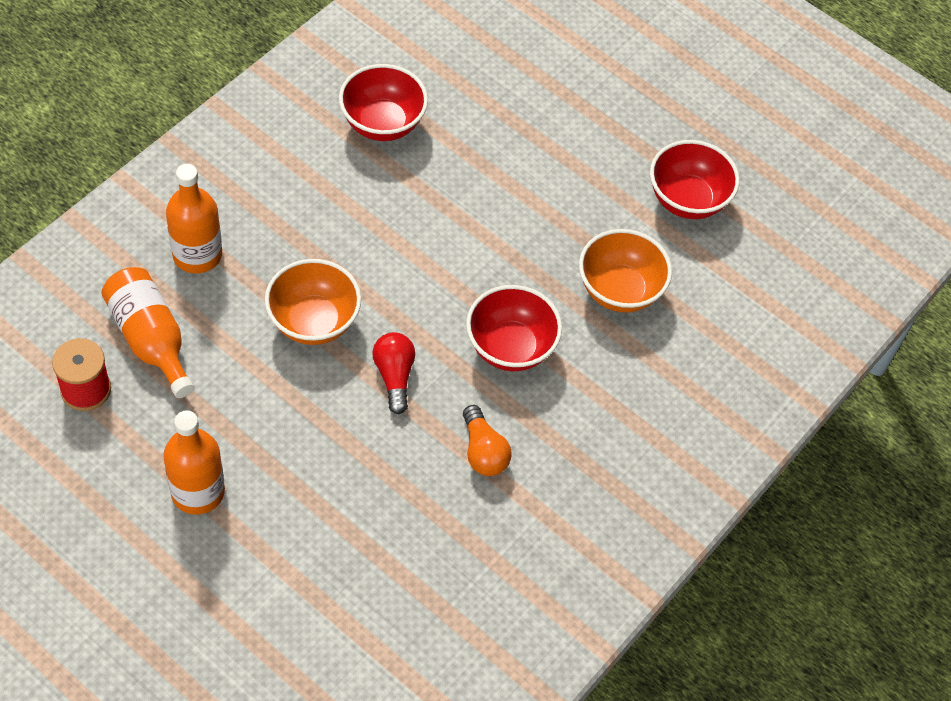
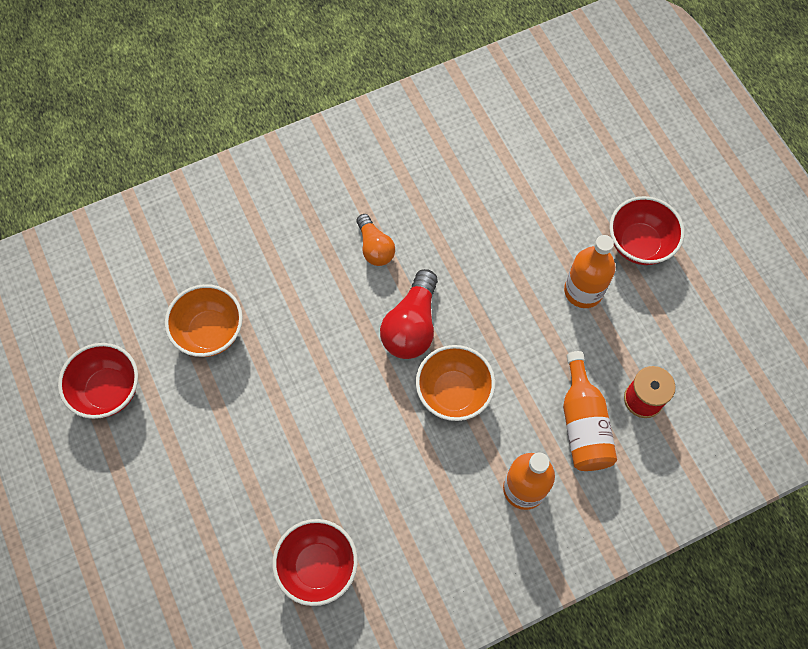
camera: 150 degrees left, 10 degrees up
red light bulb [373,332,415,414] -> red light bulb [380,269,438,359], size x1.57
orange light bulb [463,405,511,476] -> orange light bulb turned 150 degrees clockwise [356,214,395,266]
red bowl [466,285,562,371] -> red bowl moved to [609,196,685,265]

